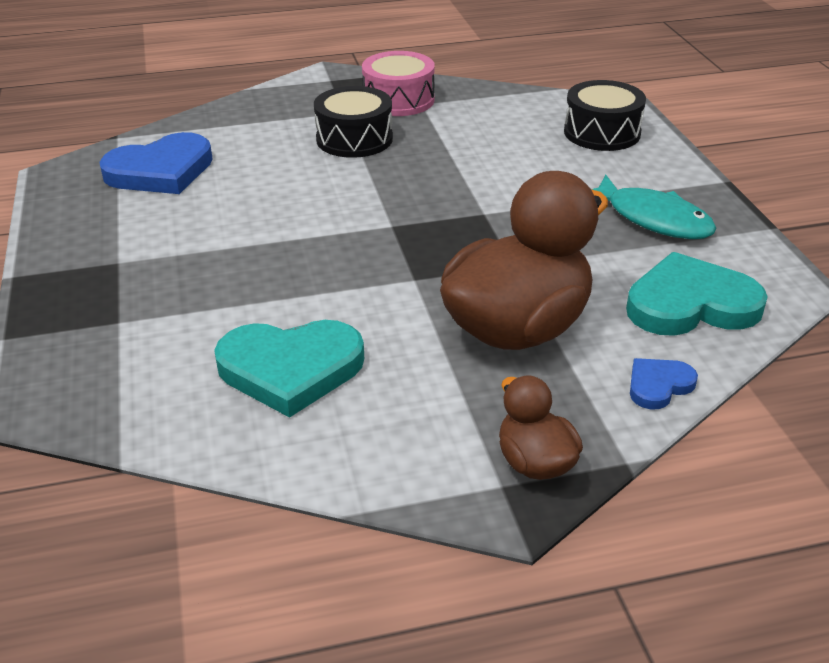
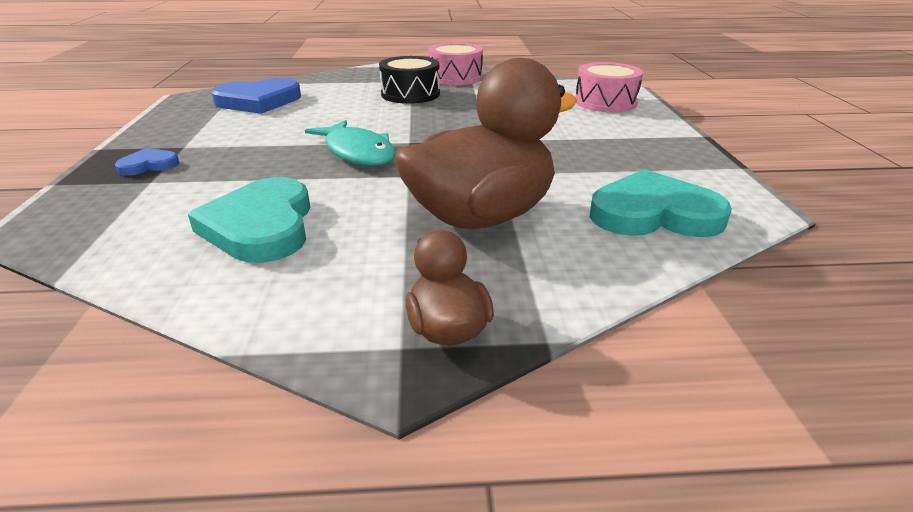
camera: 10 degrees right, 5 degrees down
turquoise heart [214,320,364,418] -> turquoise heart turned 75 degrees clockwise [188,177,310,263]
black drum [564,80,646,151] -> pink drum [575,62,643,112]
turquoise fish [592,175,717,239] -> turquoise fish moved to [305,120,396,166]
blue heart [630,358,698,409] -> blue heart moved to [115,148,179,176]

